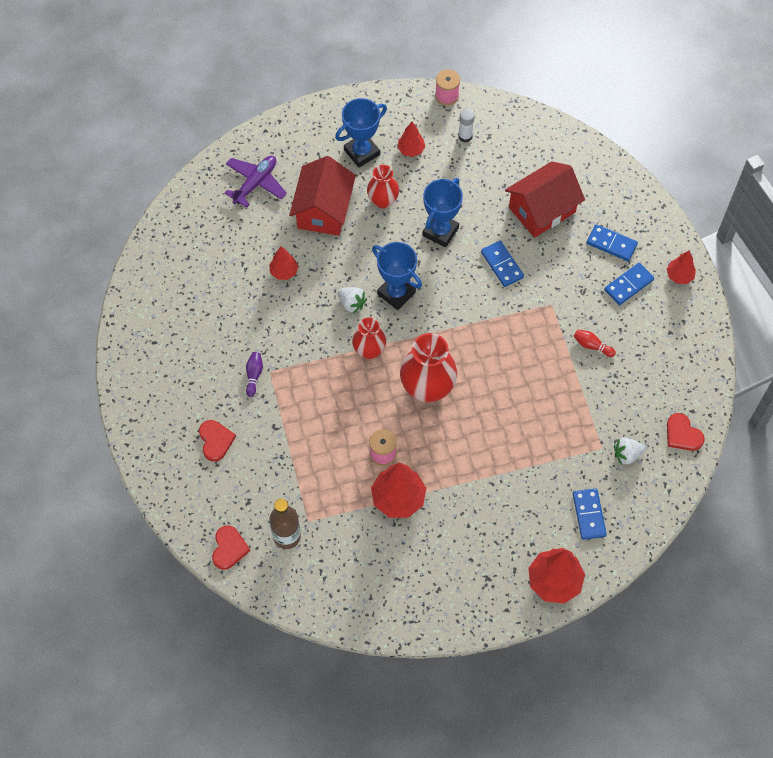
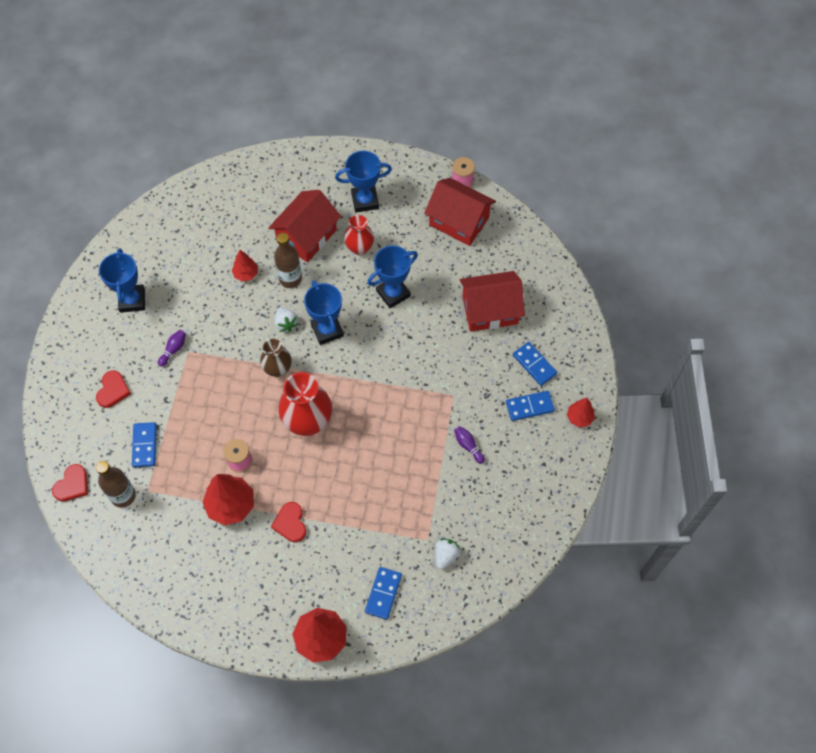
camera: 25 degrees right, 0 degrees up
purple plane [225,156,287,208] -> none
red vase [352,317,386,359] -> brown vase [260,339,292,377]
red tree [397,122,425,157] -> none
white glue stick [458,109,475,142] -> red house [424,178,496,246]
blue domino [481,241,524,287] -> blue domino moved to [132,422,157,467]
red bowling pin [573,329,616,357] -> purple bowling pin [454,426,485,464]
white strawberry [614,438,645,465] -> white strawberry turned 105 degrees clockwise [435,539,460,569]
red heart [667,413,705,451] -> red heart moved to [271,502,306,542]
none -> blue trophy [99,248,145,313]
none -> brown bottle [274,233,302,288]

